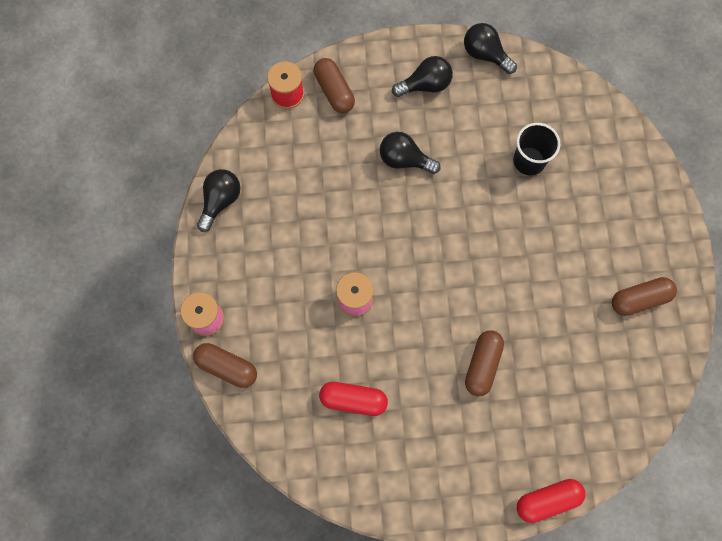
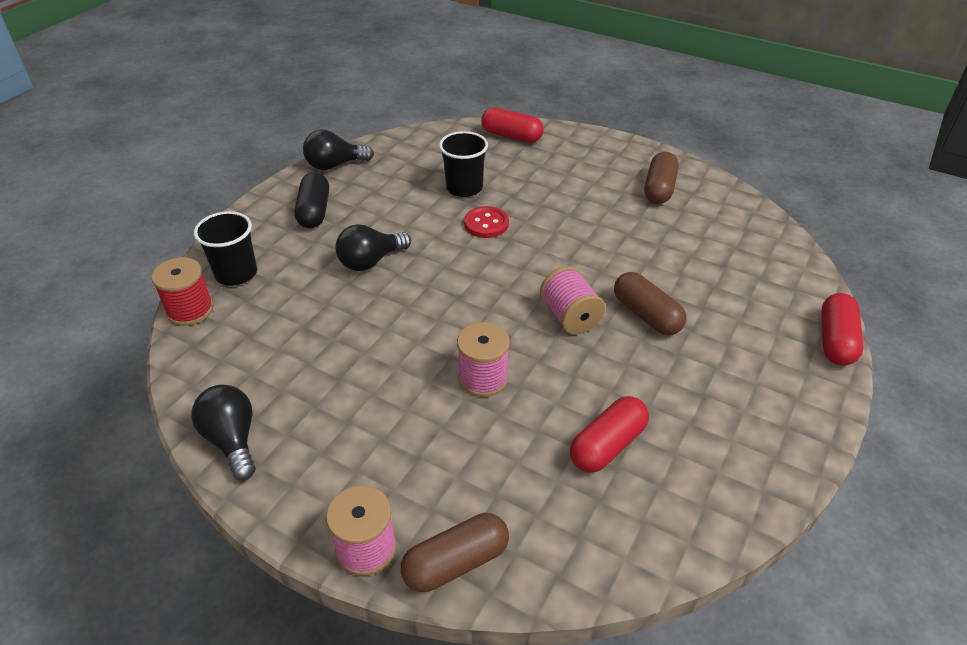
camera: 55 degrees left, 30 degrees down
brown capsule [314,58,355,113] -> black cup [194,211,257,286]
black light bulb [392,56,453,97] -> black capsule [294,172,329,228]
none -> red button [464,206,509,238]
none -> red capsule [481,107,544,143]
none -> pink spool [540,266,605,334]

